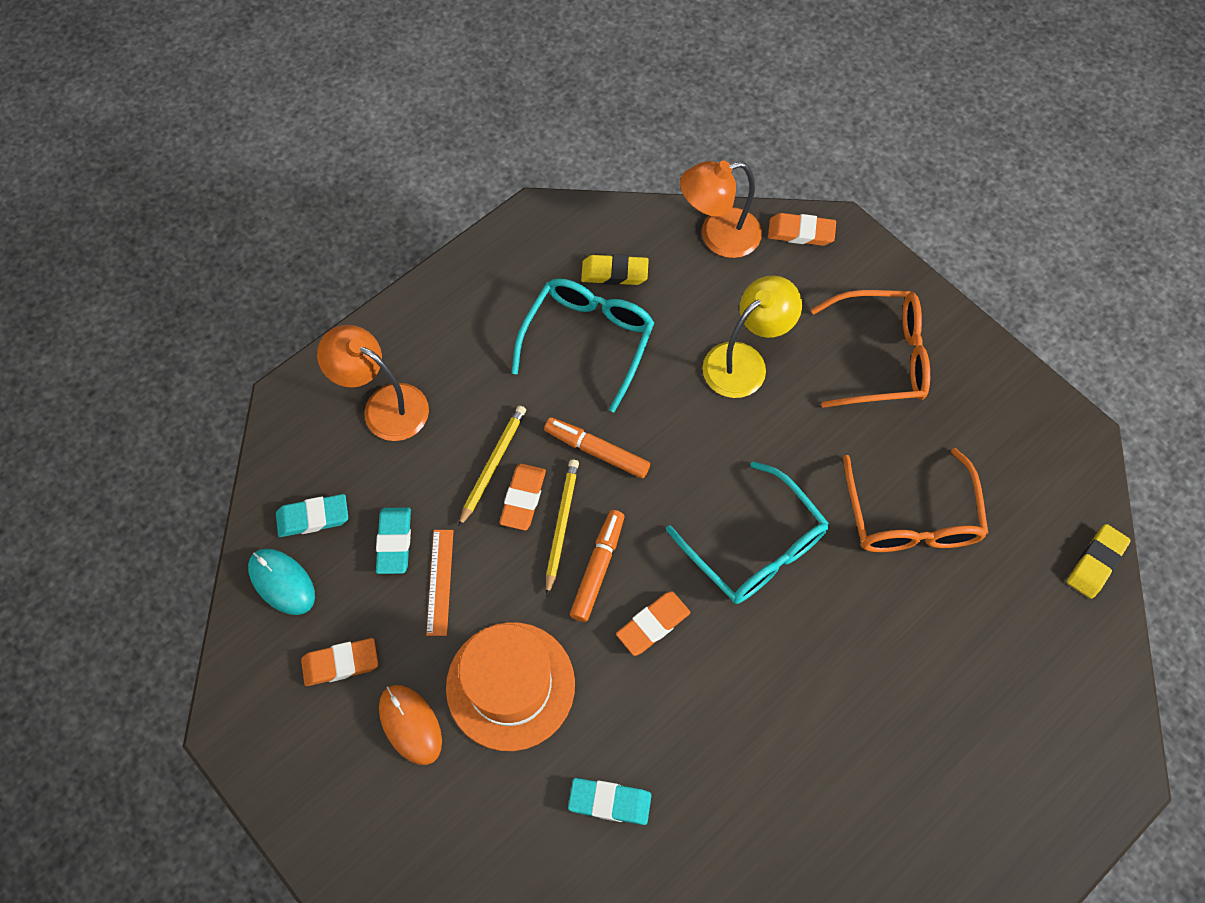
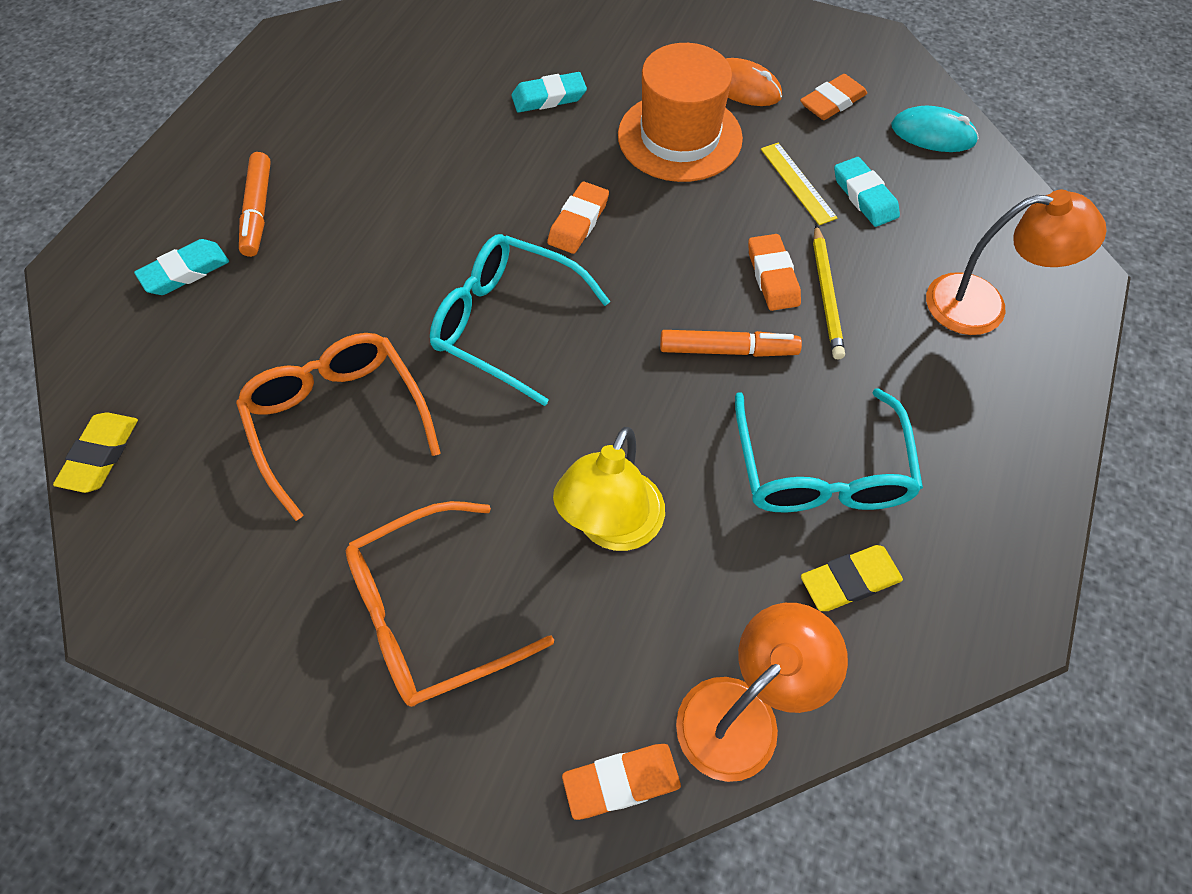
camera: 155 degrees right, 5 degrees down
turquoise eraser [276,494,348,537] -> turquoise eraser moved to [134,239,229,295]
orange ruler [426,530,454,636] -> yellow ruler [761,143,838,225]
yellow pencil [546,459,579,596] -> none
orange marker [570,510,624,622] -> orange marker moved to [239,152,271,257]

